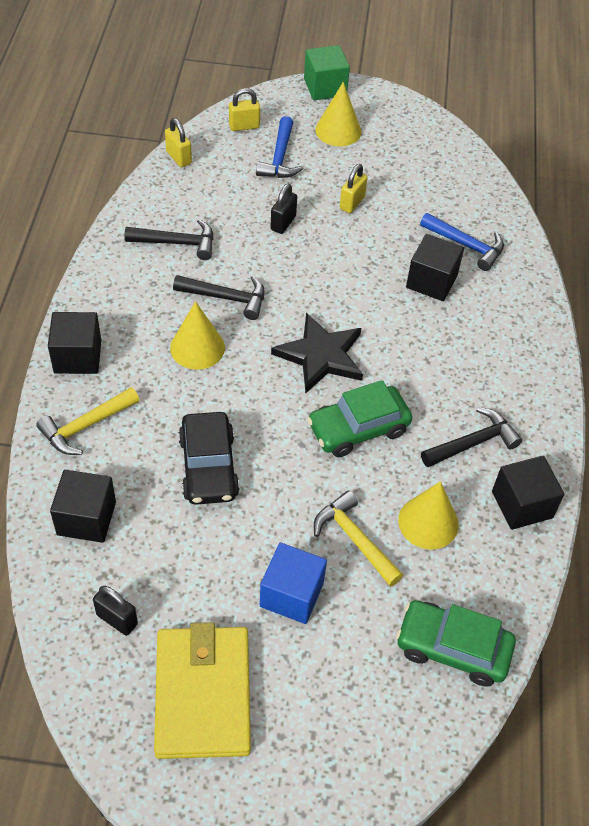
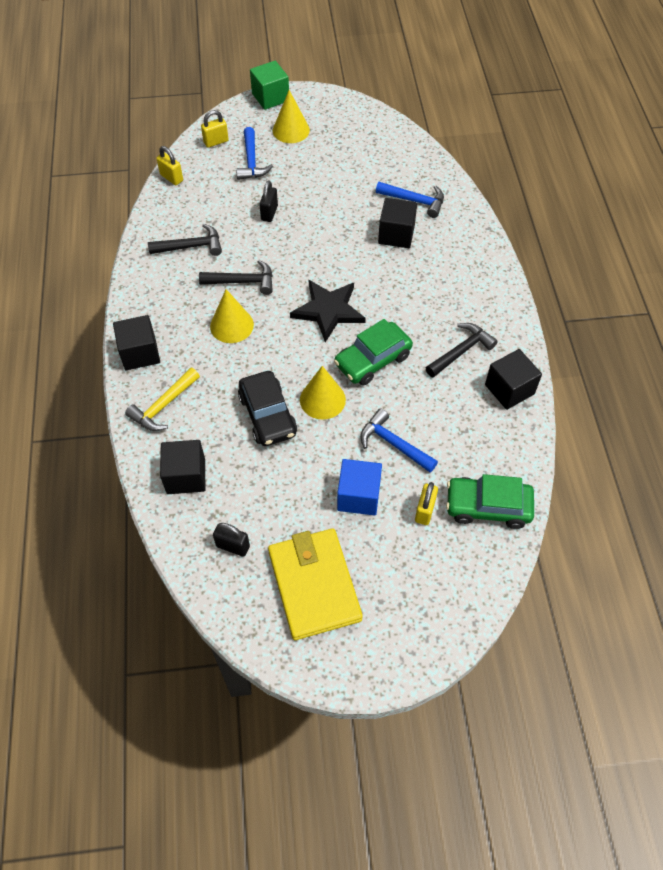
camera: 10 degrees left, 5 degrees up
yellow hammer [314,491,403,587] -> blue hammer [360,408,438,473]
yellow padlock [340,164,368,213] -> yellow padlock moved to [415,482,438,525]
yellow cone [398,481,459,549] -> yellow cone moved to [300,366,346,420]

